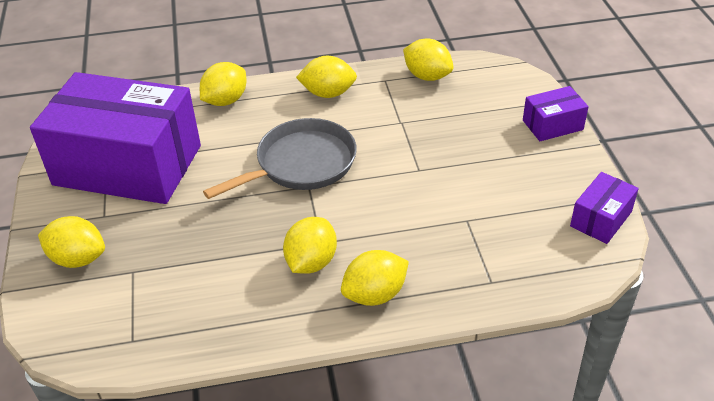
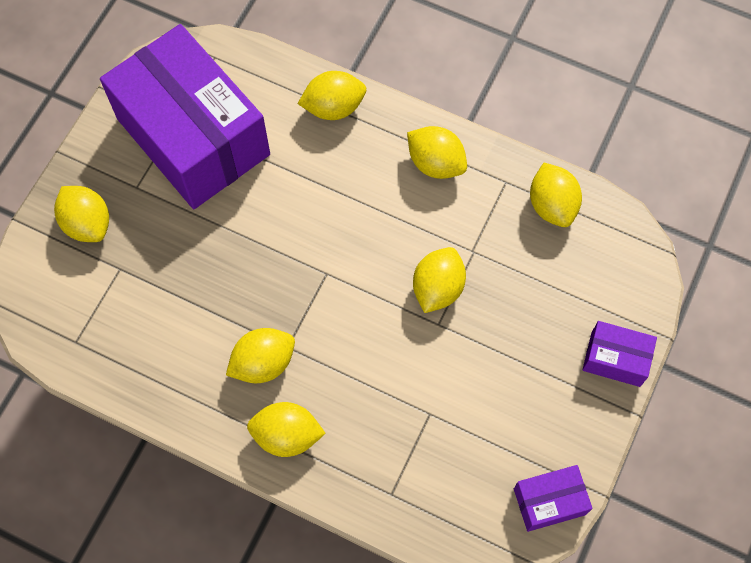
camera: 35 degrees right, 25 degrees up
grey pan [203,118,357,199] -> none
none -> yellow lemon [413,247,466,313]

